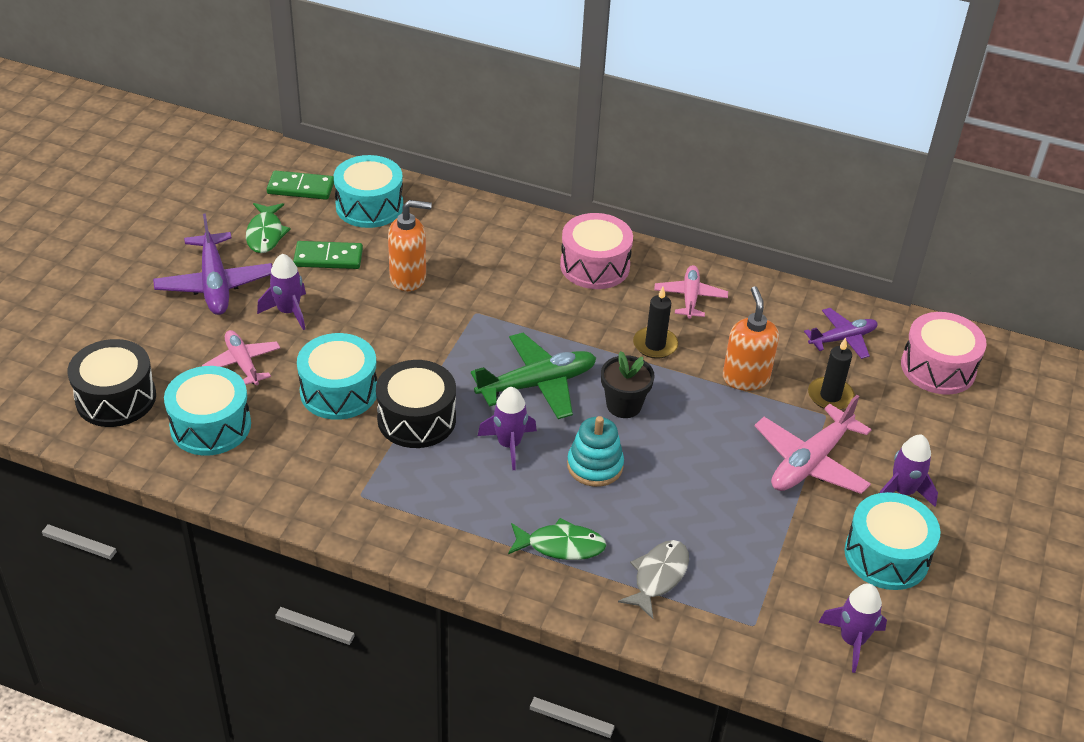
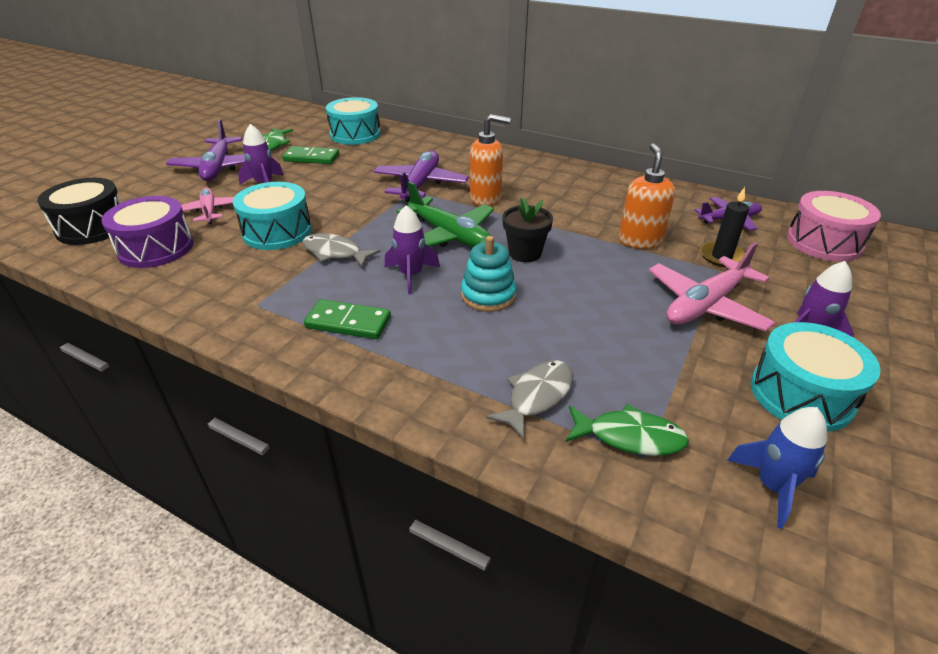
camera: 10 degrees right, 5 degrees down
turquoise drum [164,366,251,455] -> purple drum [101,196,193,268]
green domino [267,170,334,200] -> green domino moved to [304,299,391,339]
black drum [376,360,456,448] -> grey fish [302,233,381,267]
orange soap dispenser [388,200,432,291] -> orange soap dispenser moved to [470,114,511,206]
green plane [471,333,596,419] -> green plane turned 60 degrees clockwise [396,181,494,247]
green fish [508,518,606,560] -> green fish moved to [566,404,689,456]
pink drum [560,213,633,289] -> none
black candle [633,287,678,359] -> none
pink plane [654,265,728,319] -> none
purple rocket [818,583,887,673] -> blue rocket [727,407,827,529]
none -> purple plane [373,150,469,202]

